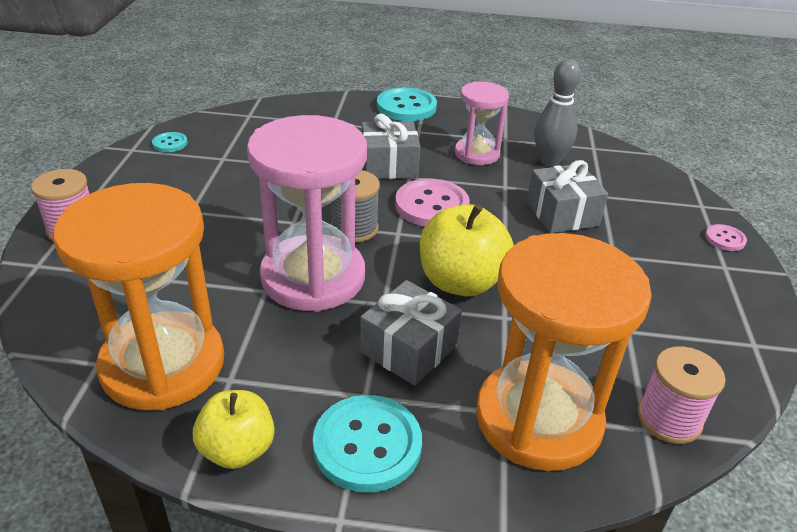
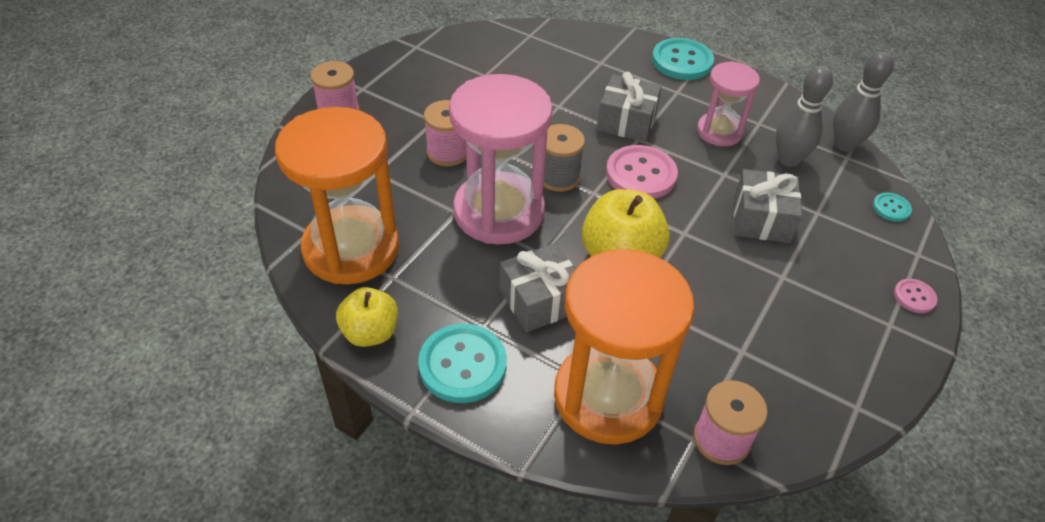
camera: 25 degrees right, 10 degrees up
turquoise button [152,132,188,152] -> turquoise button moved to [873,193,912,222]
none -> pink spool [424,100,466,166]
none -> grey bowling pin [833,51,894,152]

